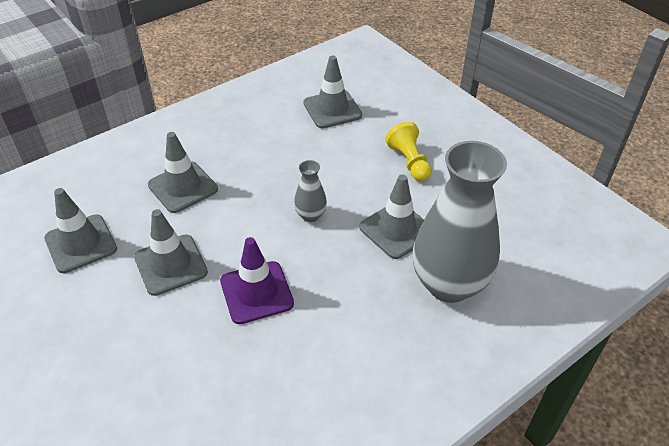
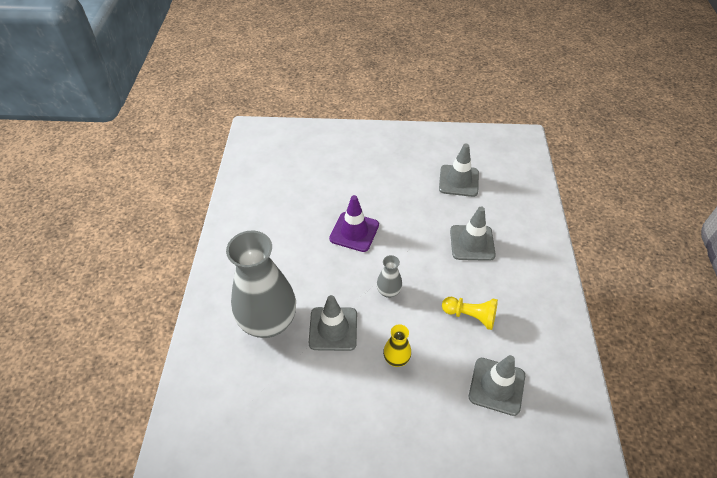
camera: 130 degrees right, 5 degrees up
grey traffic cone [134,209,208,296] -> none
yellow pawn [385,122,432,181] -> yellow pawn moved to [442,297,498,330]
none -> yellow vase [383,324,411,367]

